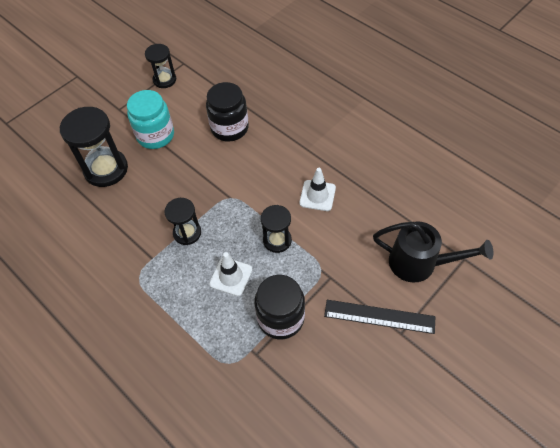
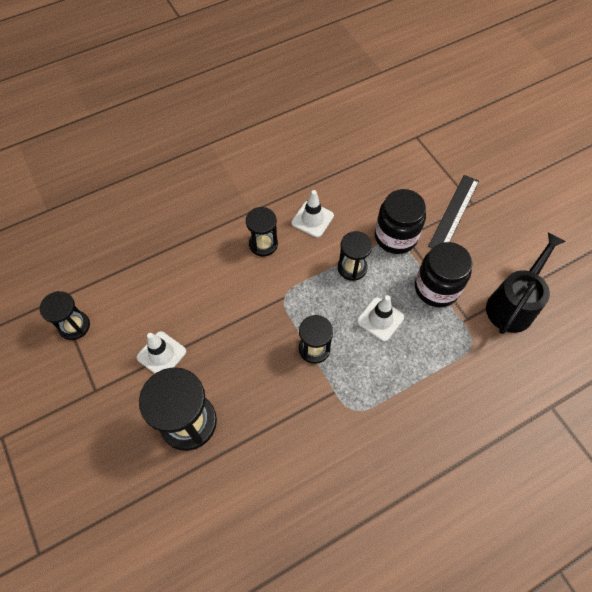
camera: 75 degrees left, 5 degrees up
turquoise jar [127,90,174,149] -> white traffic cone [137,331,186,373]
black jar [206,82,249,142] -> black jar moved to [375,189,426,254]
black watering can [373,221,494,283] -> black watering can moved to [486,232,566,334]
none -> black hourglass [246,207,278,256]

